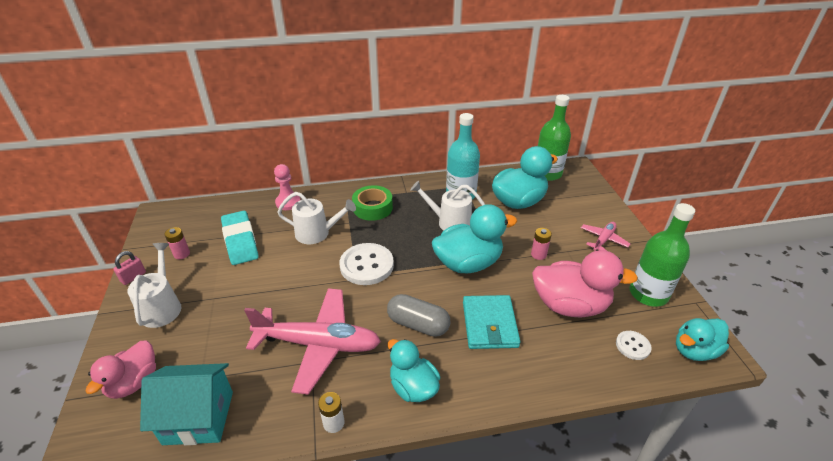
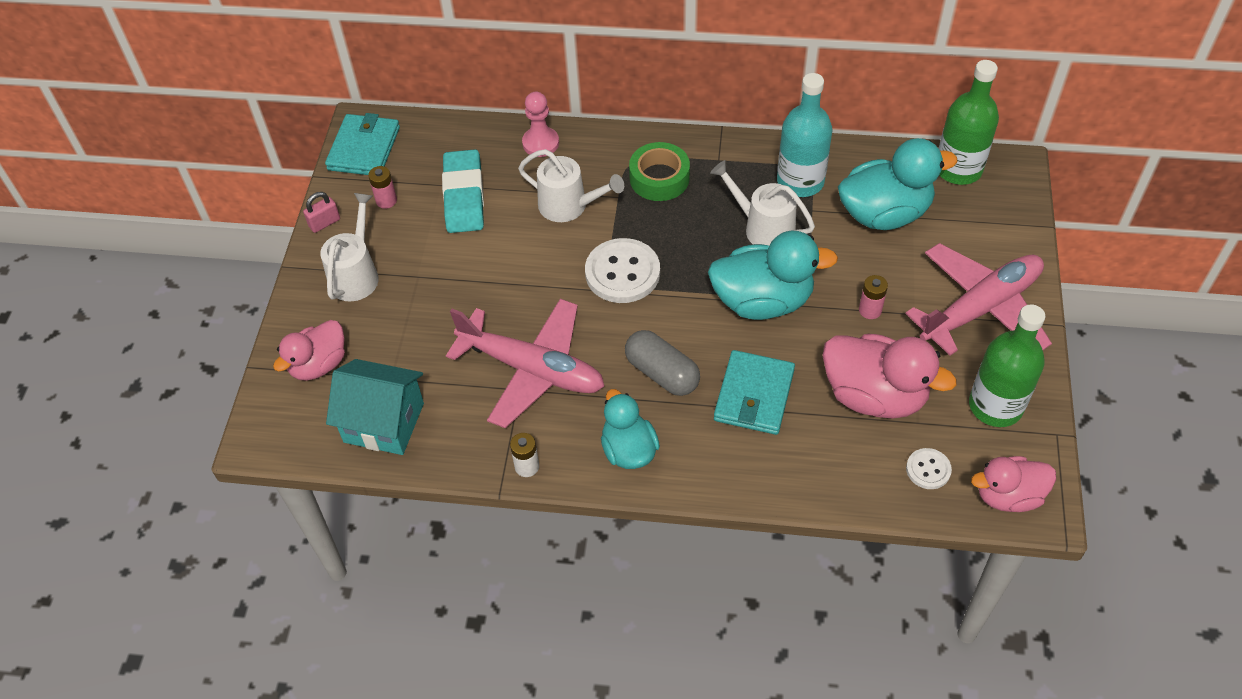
camera: 20 degrees right, 15 degrees up
pink plane [581,222,630,251] -> pink plane [906,243,1052,355], size x2.08
turquoise duck [676,318,729,361] -> pink duck [971,456,1056,512]
none -> turquoise wallet [325,113,400,175]

